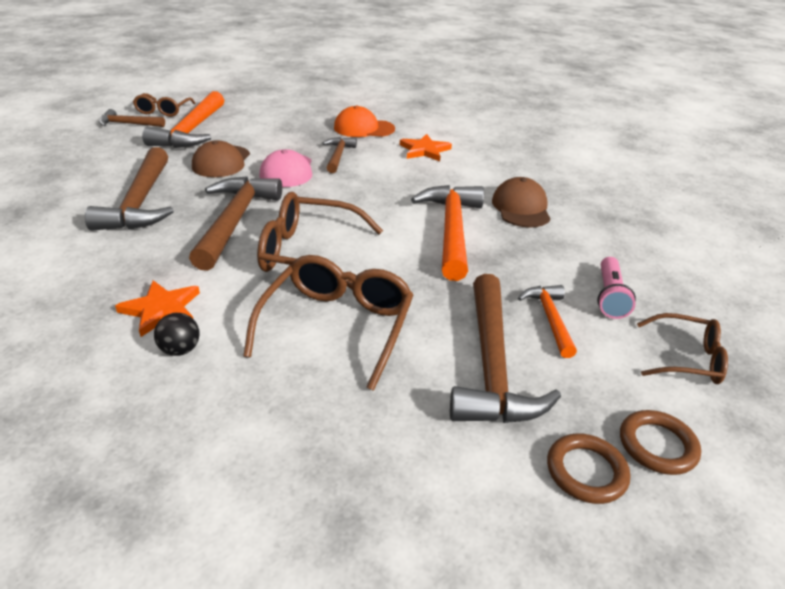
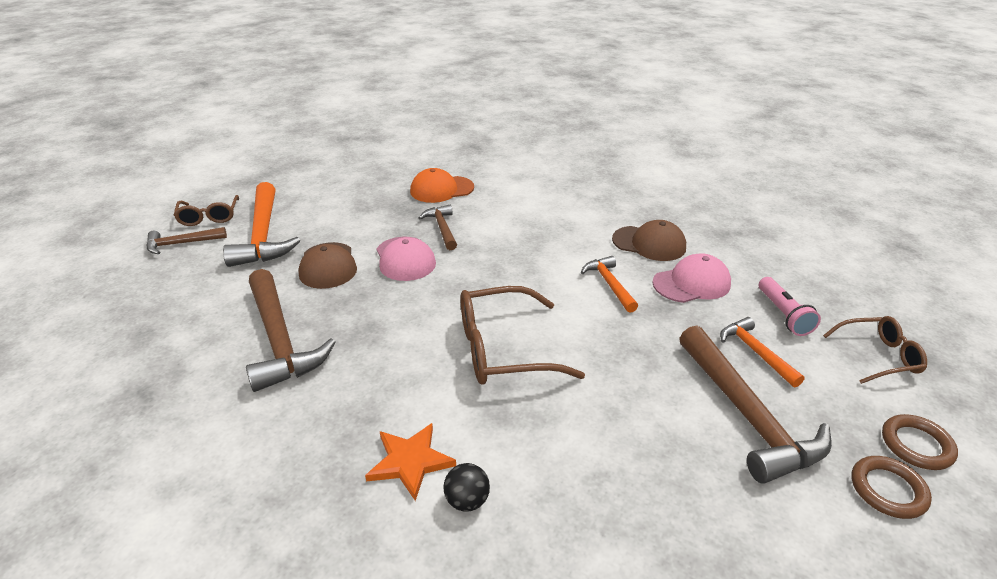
camera: 20 degrees left, 0 degrees up
brown hammer [189,176,282,271] -> none
brown glasses [243,255,413,391] -> none
orange star [400,134,452,161] -> none
orange hammer [411,185,484,281] -> orange hammer [581,256,638,313], size x0.54
brown cap [492,177,551,228] -> brown cap turned 135 degrees clockwise [612,220,686,261]
none -> pink cap [652,253,731,303]

